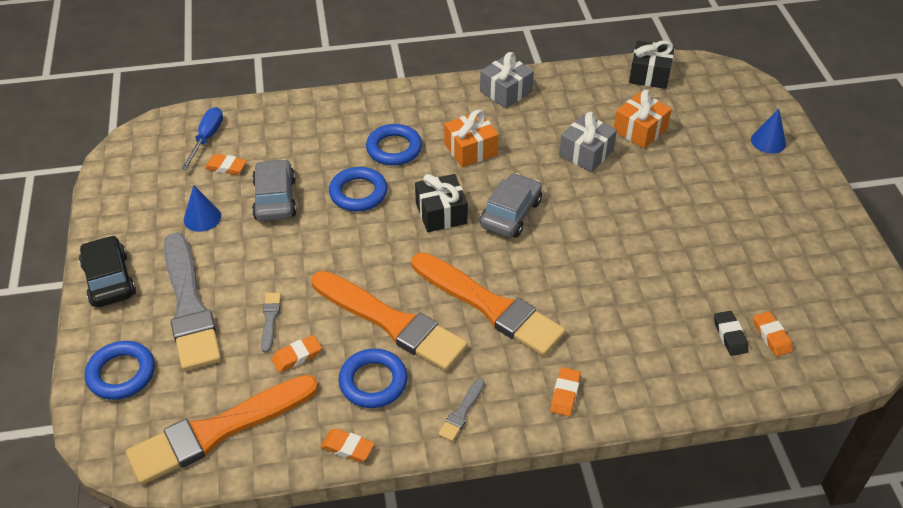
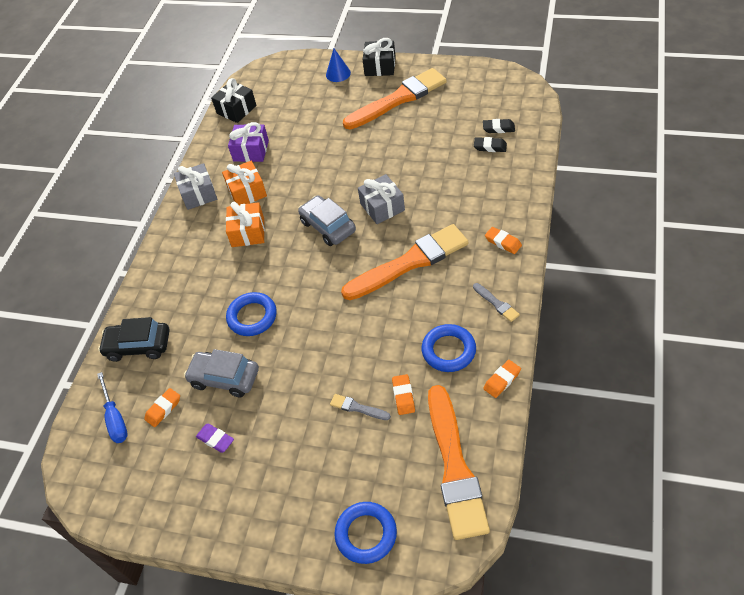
camera: 60 degrees left, 5 degrees up
black car [79,235,136,307] -> black car moved to [98,317,170,362]
grey brush [164,232,221,371] -> none
blue screwdriver [182,107,223,170] -> blue screwdriver turned 150 degrees counterclockwise [97,372,128,443]
blue cone [184,185,221,232] -> purple eraser [196,424,234,453]
orange brush [312,271,468,371] -> orange brush moved to [343,68,447,130]
blue ring [366,124,422,165] -> none
black gift [415,174,468,232] -> black gift moved to [362,38,396,76]
grey gift [559,112,617,172] -> grey gift moved to [358,174,405,224]
orange gift [614,90,672,149] -> orange gift moved to [222,161,267,205]
orange eraser [753,311,793,357] -> black eraser [483,119,515,133]
none -> purple gift [228,122,269,162]

